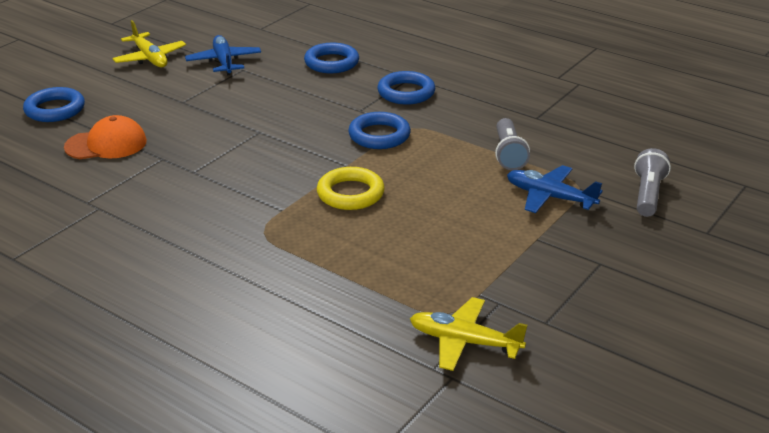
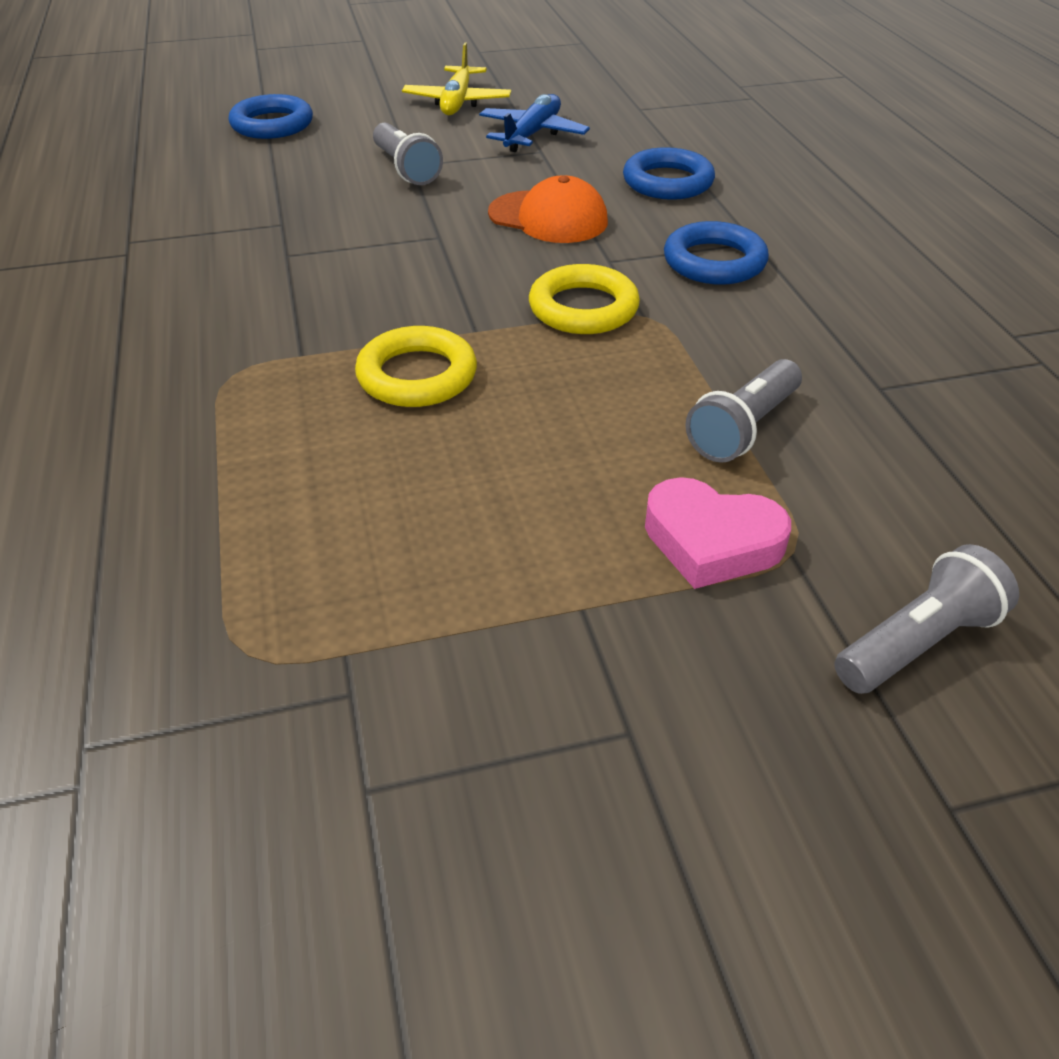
camera: 40 degrees right, 10 degrees up
orange cap [64,115,147,159] -> orange cap moved to [488,175,608,243]
blue ring [348,112,411,149] -> yellow ring [529,264,640,334]
yellow plane [410,297,527,371] -> none
blue plane [507,165,603,213] -> pink heart [645,477,791,589]
none -> grey flashlight [373,123,443,185]

